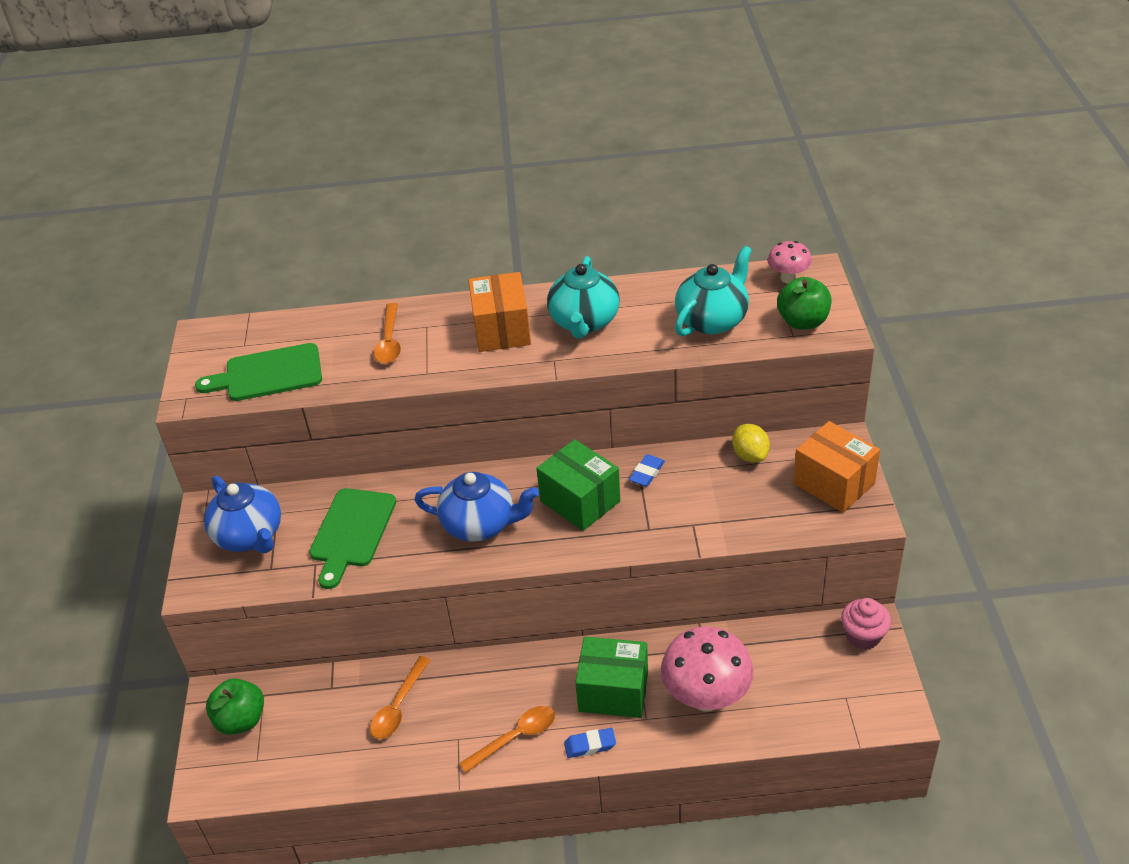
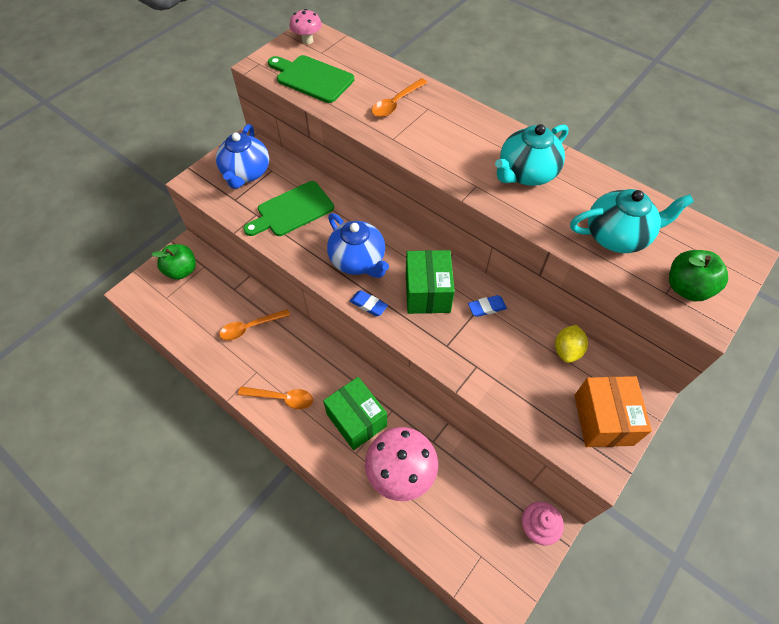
camera: 40 degrees right, 15 degrees up
orange box [468,272,531,352] -> none
blue eraser [564,728,616,758] -> blue eraser moved to [350,290,388,316]
pink mushroom [767,241,812,283] -> pink mushroom moved to [289,9,322,44]

